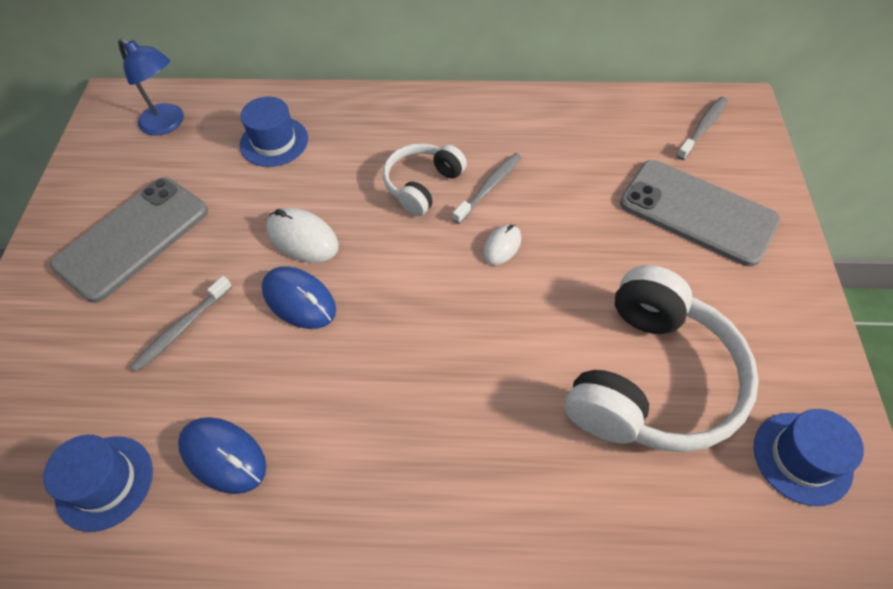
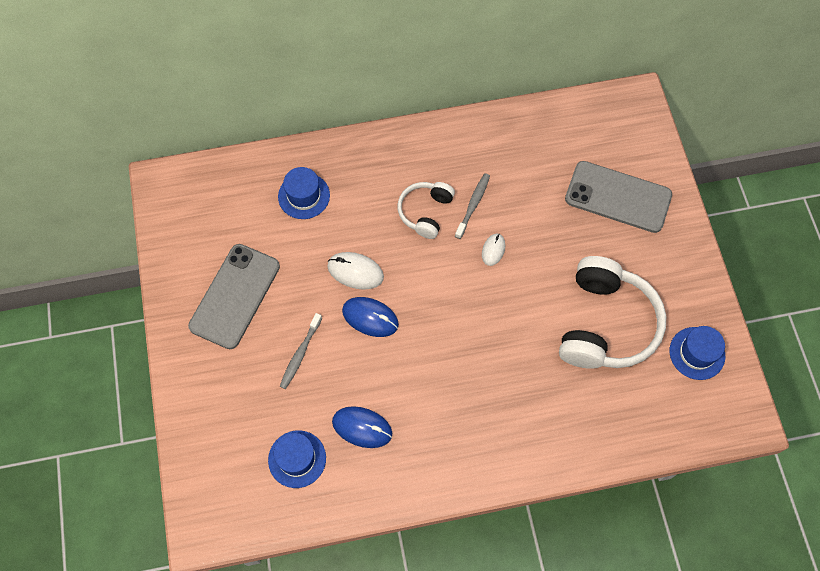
camera: 15 degrees left, 10 degrees up
blue lamp [118,38,184,136] -> none
grey toothbrush [677,97,728,160] -> none

